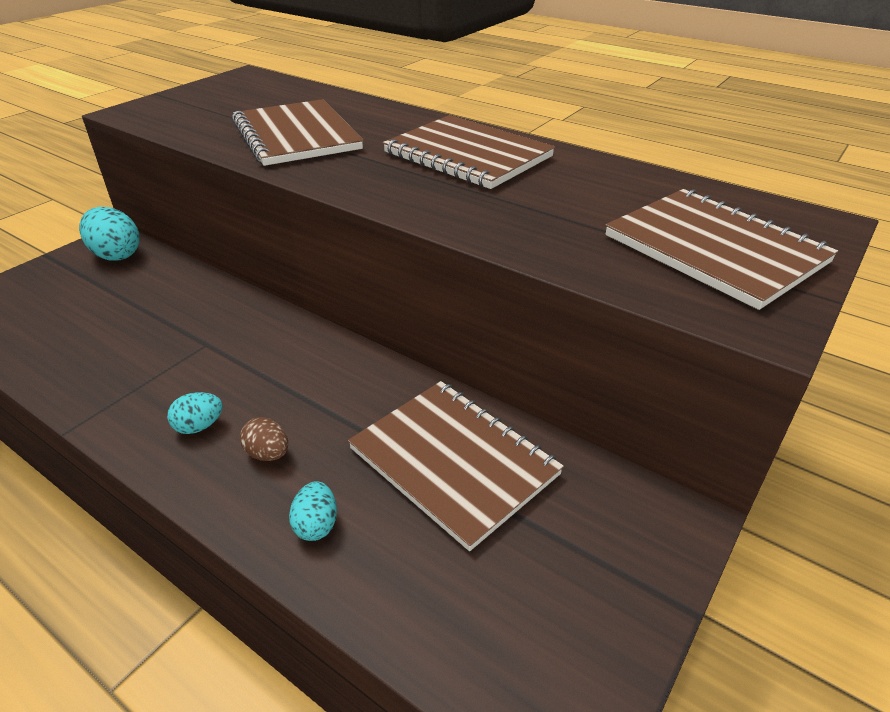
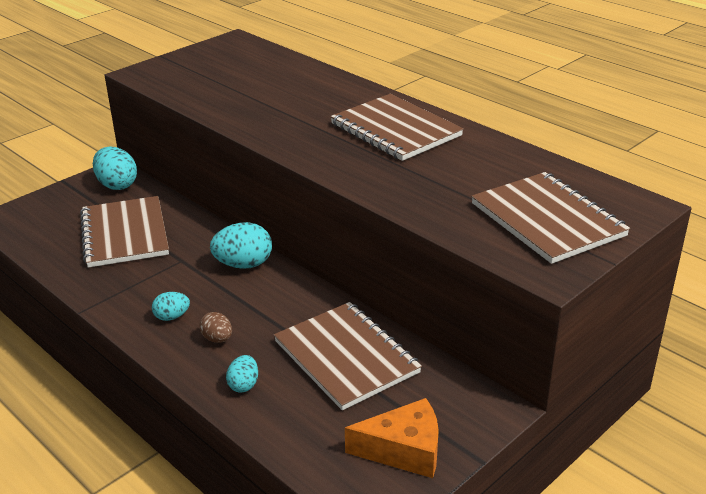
camera: 10 degrees right, 5 degrees down
brown notebook [232,99,363,166] -> brown notebook moved to [80,196,169,268]
none -> turquoise egg [210,222,272,269]
none -> orange cheese [345,398,439,478]

